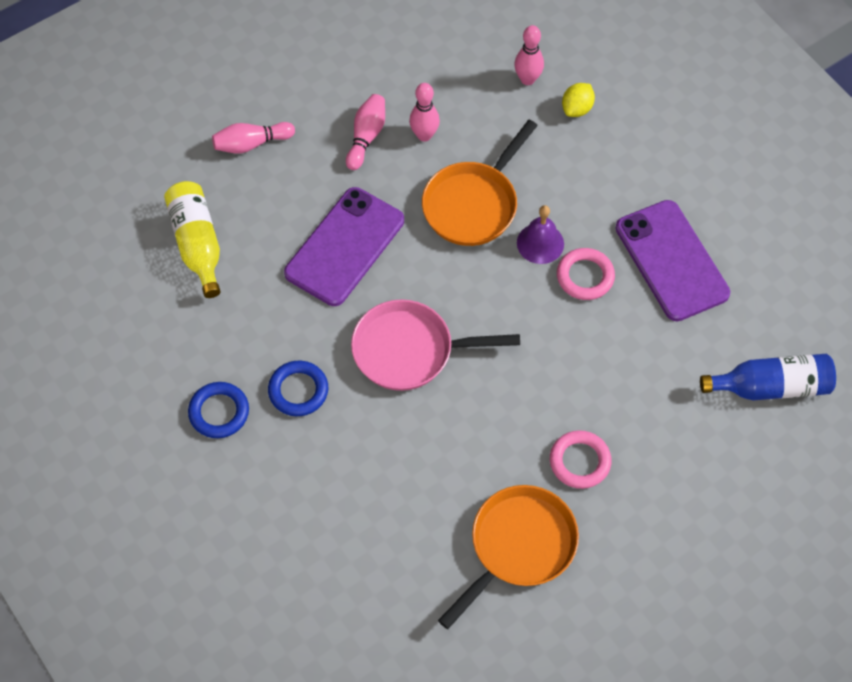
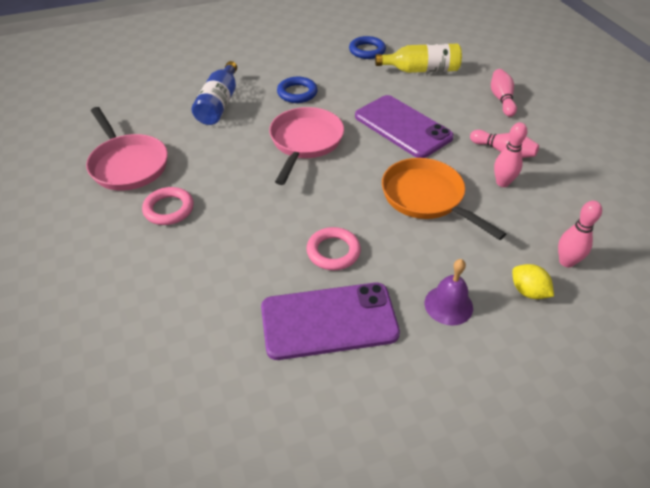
camera: 105 degrees right, 15 degrees down
blue ring [188,382,249,438] -> blue ring moved to [349,36,386,59]
orange pan [438,485,579,629] -> pink pan [86,107,168,191]
purple bell [517,205,564,264] -> purple bell moved to [425,259,473,326]
blue bottle [700,354,836,400] -> blue bottle moved to [192,61,237,125]

